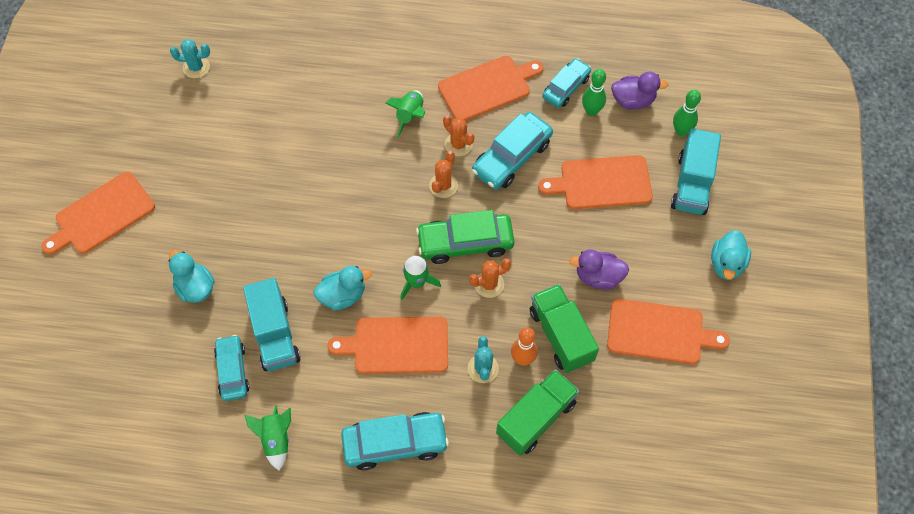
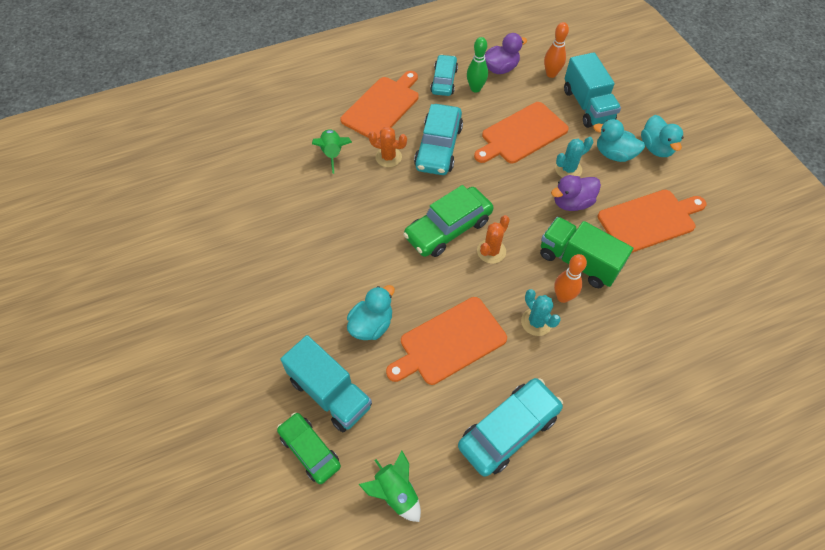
camera: 30 degrees left, 5 degrees down
orange cutting board [41,172,155,255] -> none
turquoise duck [169,249,215,303] -> turquoise duck moved to [593,119,645,162]
turquoise cactus [170,39,210,78] -> turquoise cactus moved to [555,137,593,178]
turquoise car [214,335,250,401] -> green car [277,413,341,484]
green rocket [400,256,441,300] -> none
orange cactus [429,151,458,198] -> none
green truck [496,369,579,456] -> none
green bowling pin [673,90,701,136] -> orange bowling pin [544,22,569,78]

